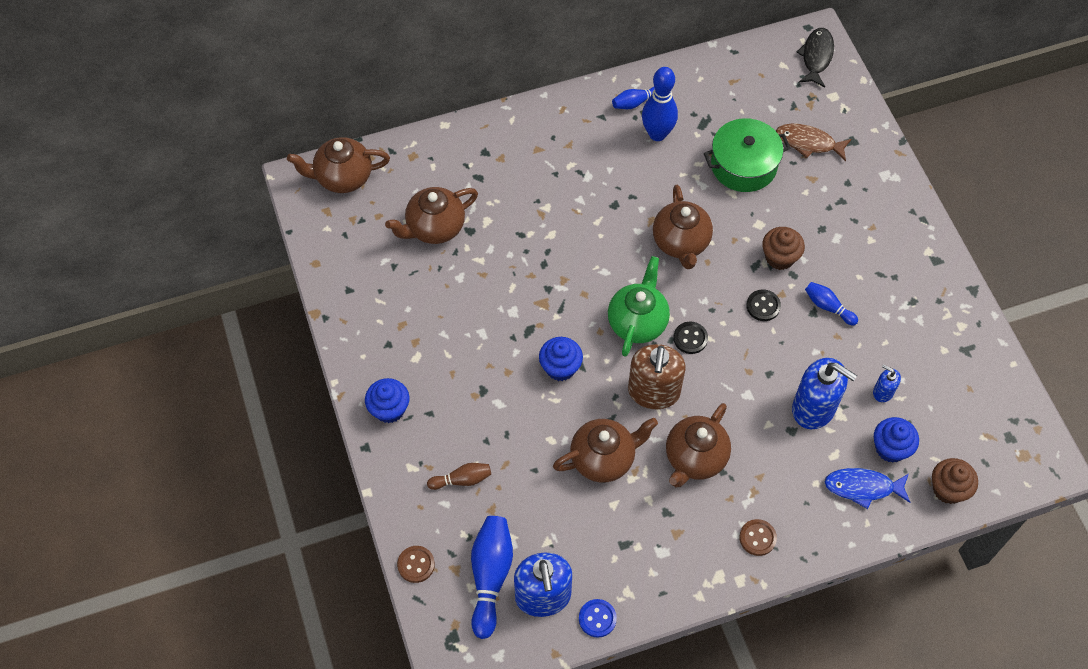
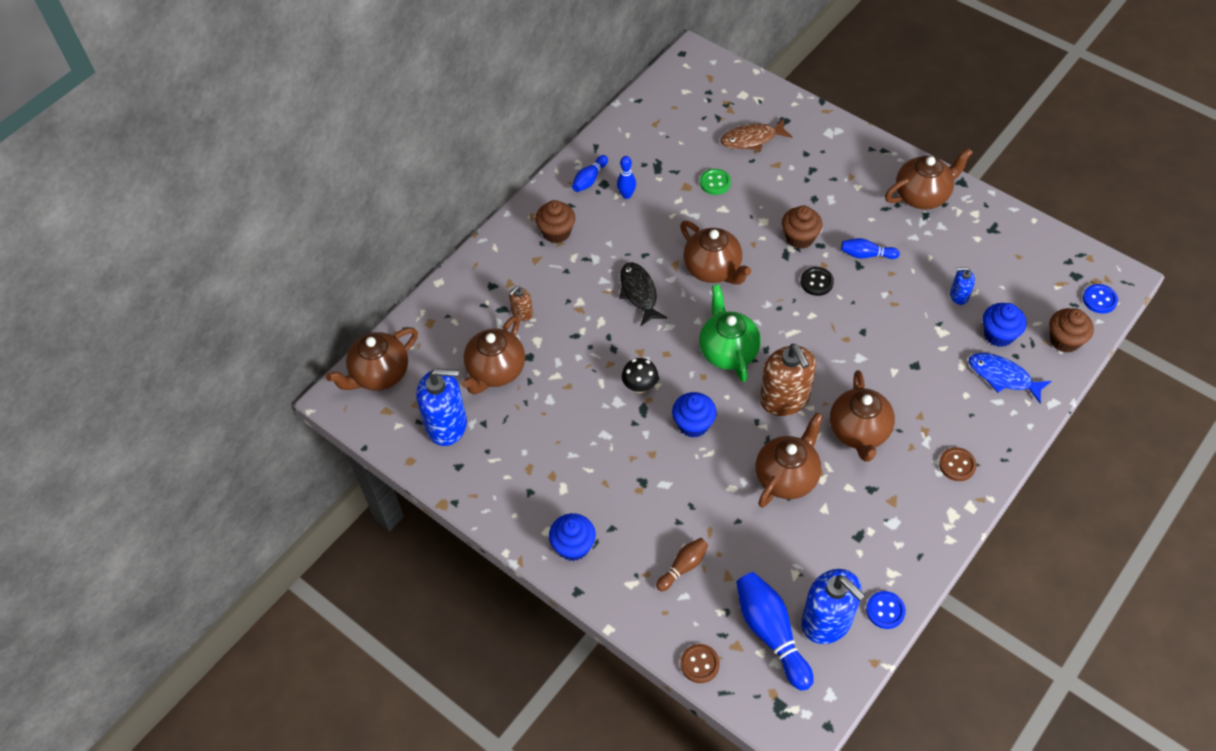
camera: 30 degrees left, 5 degrees down
blue bowling pin [642,67,678,141] -> blue bowling pin [617,156,636,199], size x0.56
black button [673,322,708,354] -> none
green pot [704,118,790,192] -> green button [700,169,731,195]
blue soap dispenser [792,358,857,429] -> blue soap dispenser moved to [416,368,467,446]
black fish [797,28,834,87] -> black fish moved to [619,262,667,326]
blue fish [825,468,910,509] -> blue fish turned 60 degrees clockwise [969,353,1051,403]
none -> brown soap dispenser [509,286,533,321]
none -> brown cupcake [535,200,575,243]
none -> black mushroom [622,358,658,393]
none -> brown teapot [885,148,973,209]
none -> blue button [1083,284,1118,314]

